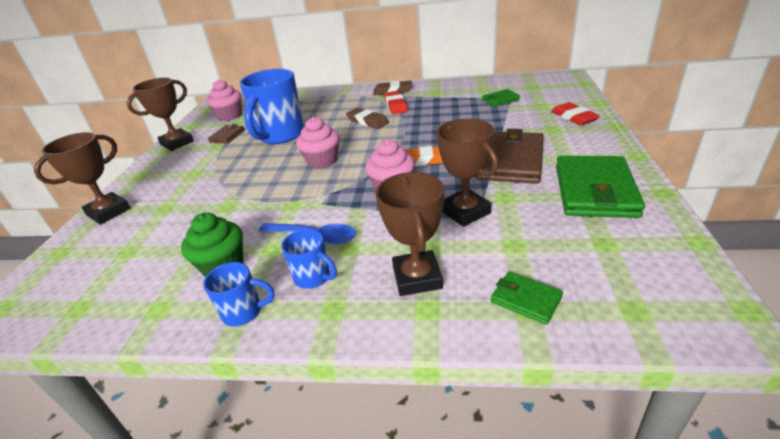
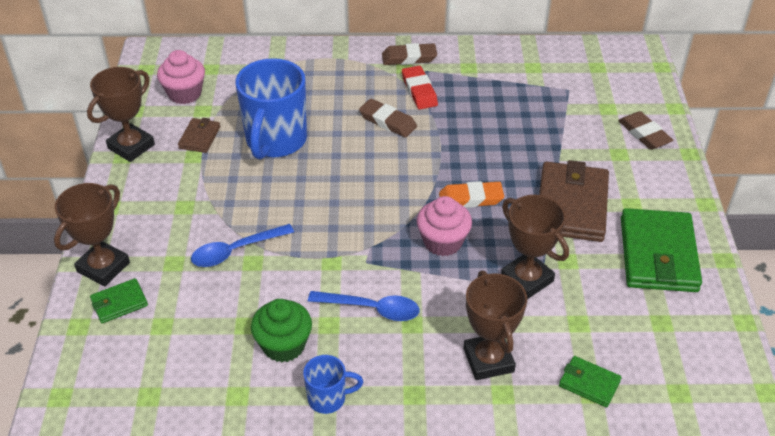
camera: 10 degrees left, 10 degrees up
blue mug [281,229,337,289] -> none
pink cupcake [296,117,340,169] -> none
green wallet [482,89,520,107] -> green wallet moved to [90,278,148,323]
red eraser [551,102,600,125] -> brown eraser [618,111,673,150]
none -> blue spoon [191,224,294,267]

